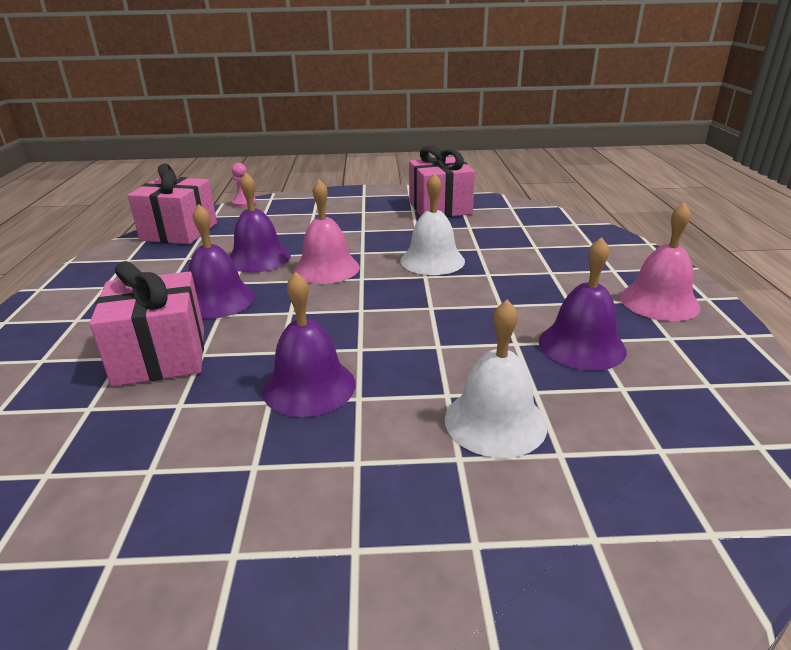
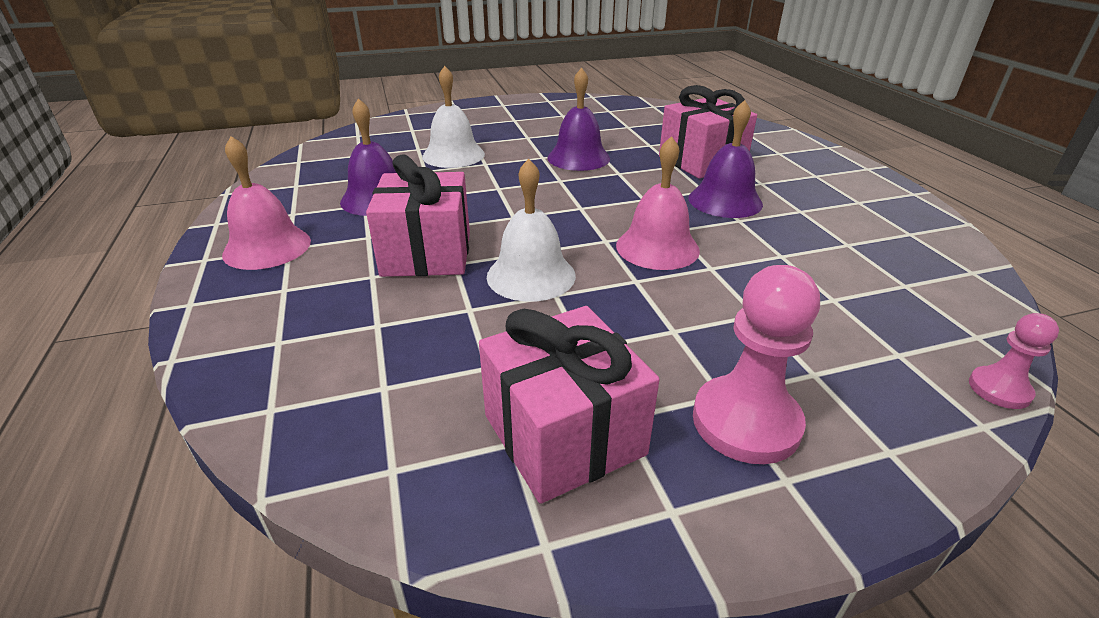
camera: 165 degrees right, 5 degrees up
pink gift [127,164,217,244] -> pink gift moved to [366,155,470,277]
purple bell [230,172,291,273] -> none
none -> pink pawn [693,265,820,464]

